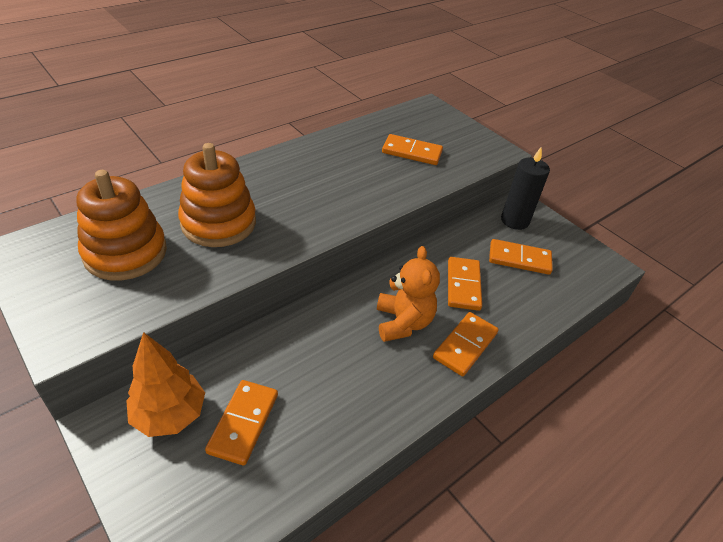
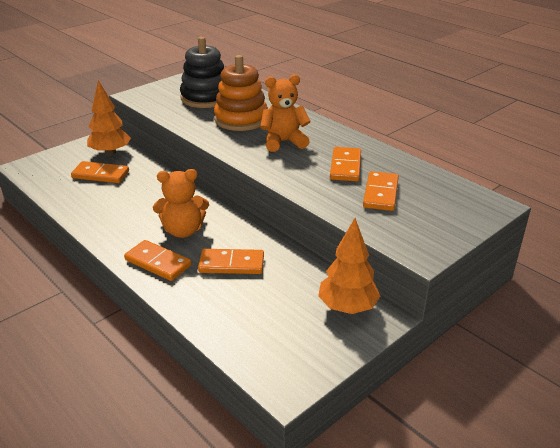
camera: 90 degrees right, 10 degrees down
orange stacking toy [76,170,167,281] -> black stacking toy [180,37,224,108]
orange domino [489,239,553,275] -> orange domino moved to [330,147,361,181]
black candle [501,146,550,230] -> orange tree [318,218,380,314]
none -> orange teddy bear [260,74,311,152]

